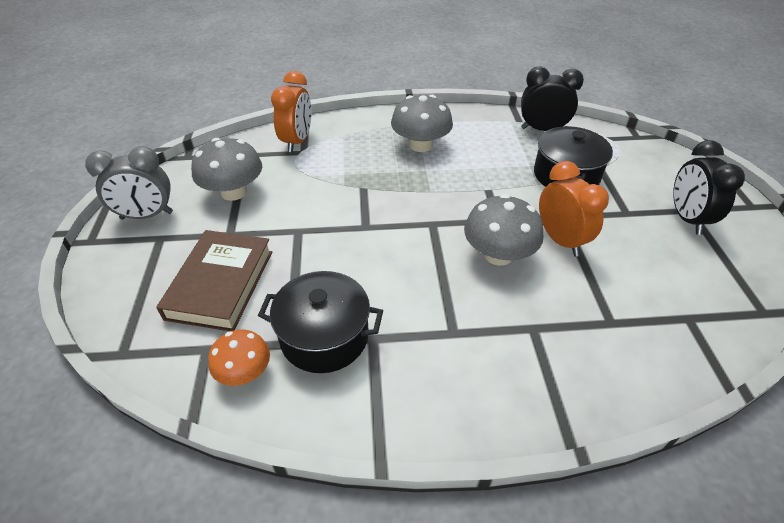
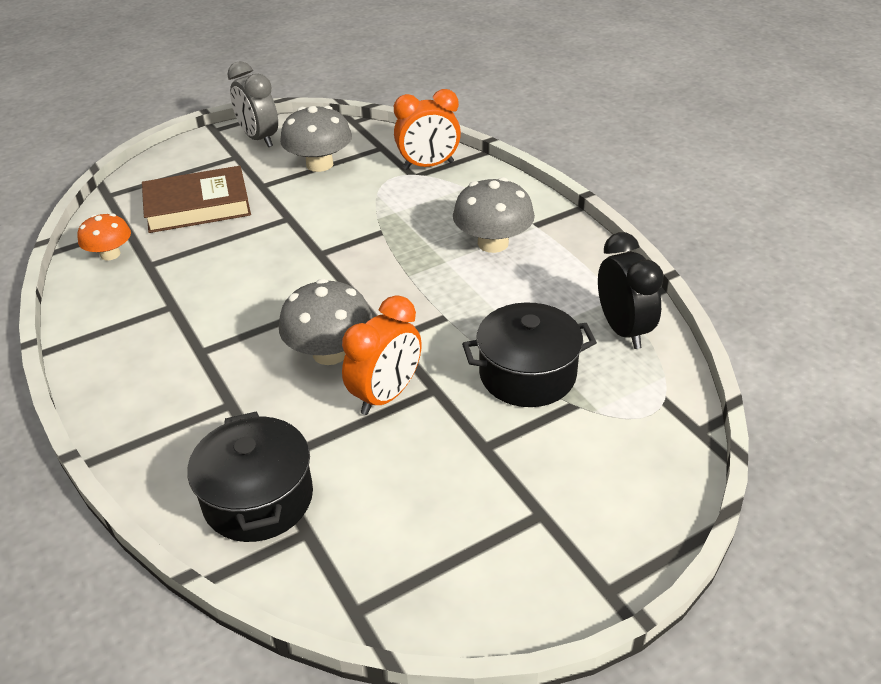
camera: 65 degrees right, 5 degrees down
black pot [258,271,383,373] -> black pot moved to [187,412,313,542]
black clock [673,140,745,235] -> none

